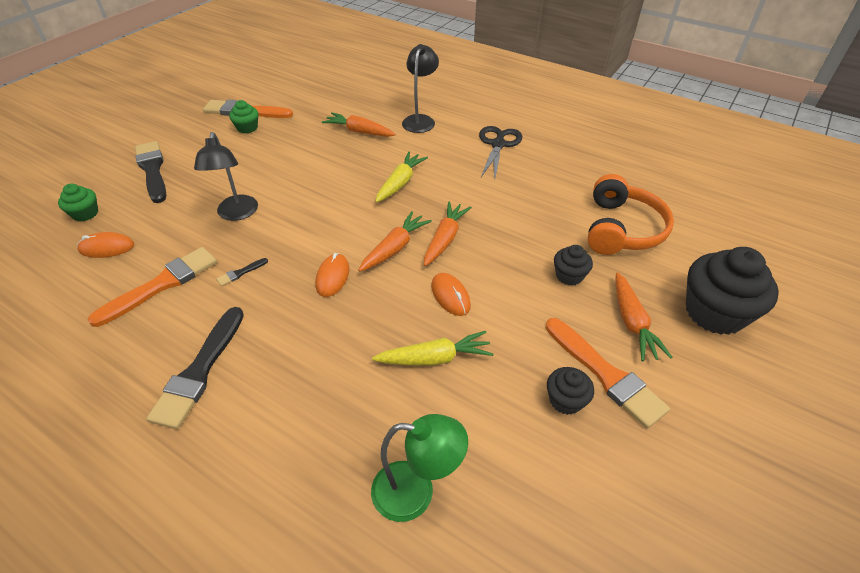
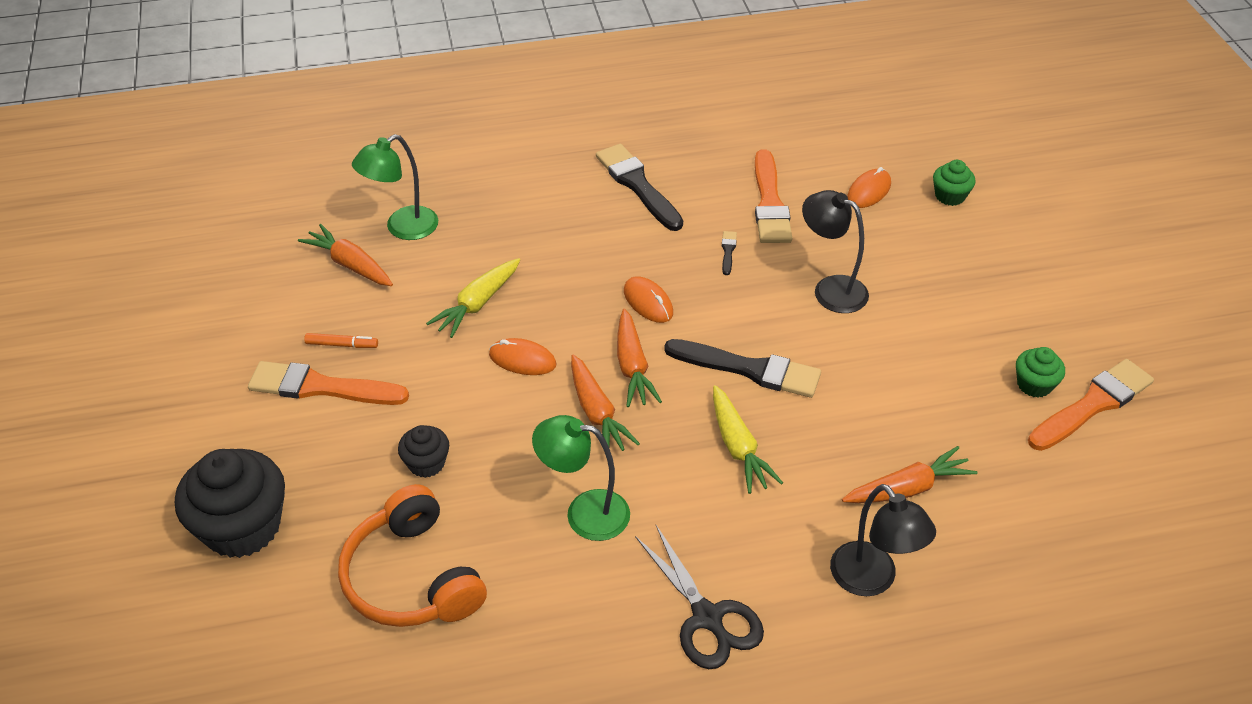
camera: 135 degrees right, 0 degrees up
black brush [135,141,166,203] -> black brush moved to [664,339,821,398]
black cupcake [547,367,594,415] -> orange marker [304,333,378,348]
orange carrot [615,272,672,361] -> orange carrot moved to [298,224,393,286]
none -> green lamp [532,415,630,541]

